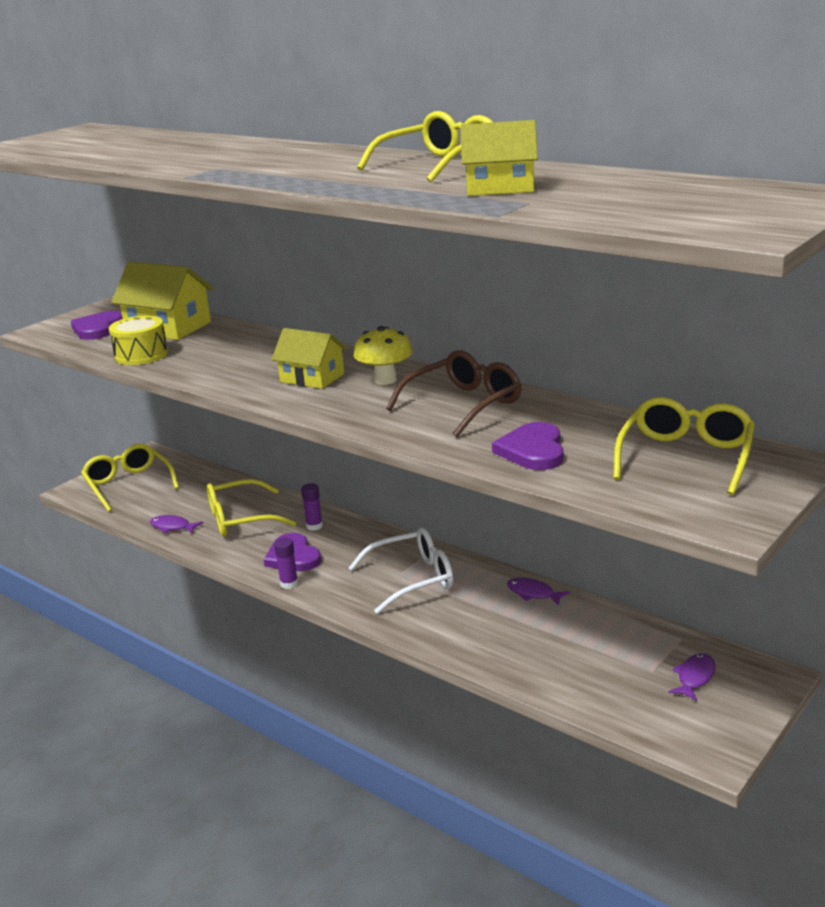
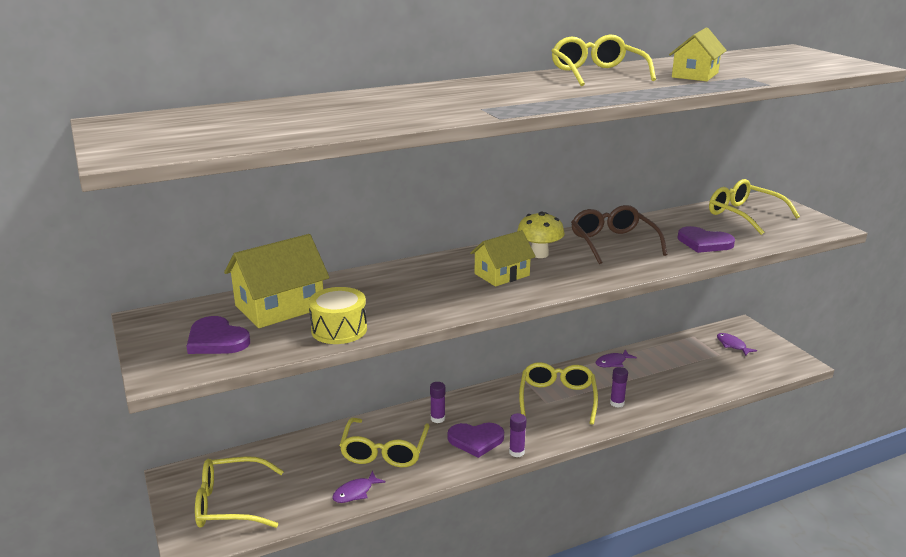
camera: 65 degrees left, 0 degrees up
white glasses [349,528,453,614] -> yellow glasses [519,362,598,425]
none -> purple glue stick [610,367,628,408]

